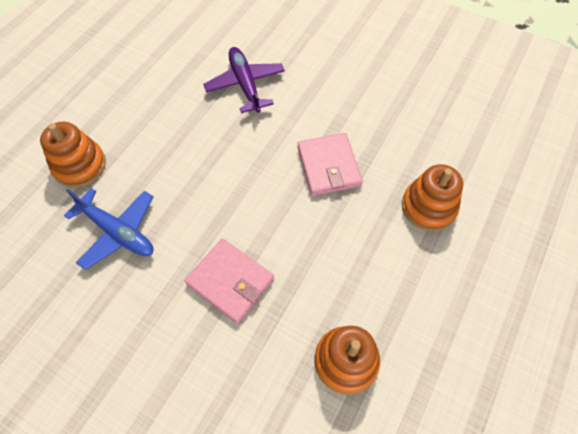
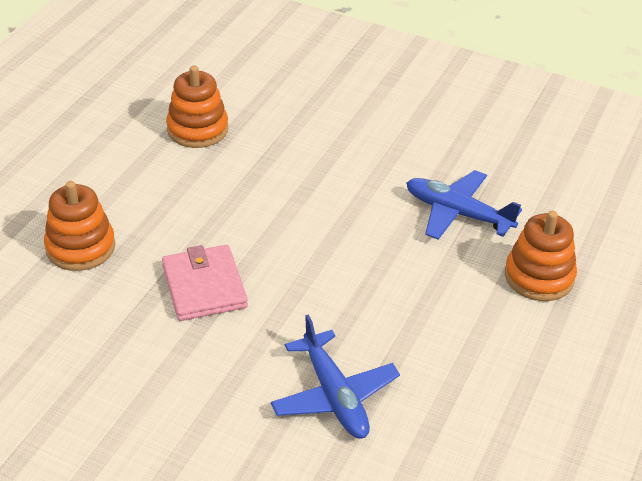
camera: 175 degrees right, 20 degrees down
pink wallet [185,239,274,323] -> none
purple plane [203,47,285,113] -> blue plane [271,315,400,439]

